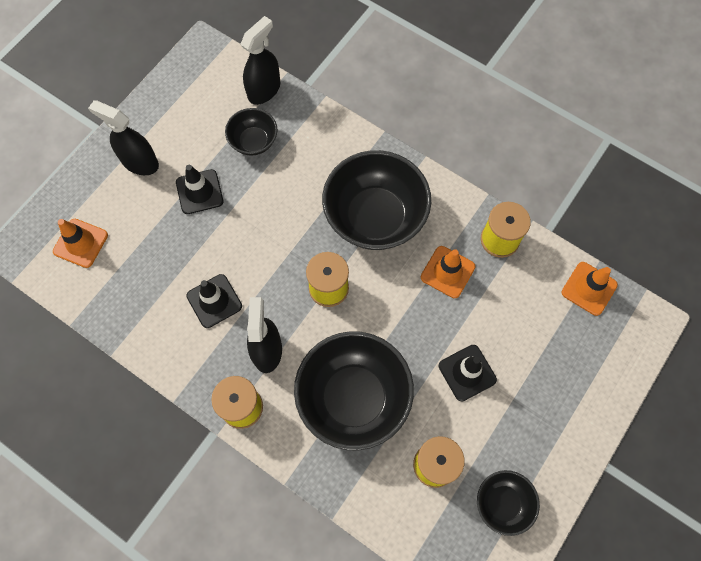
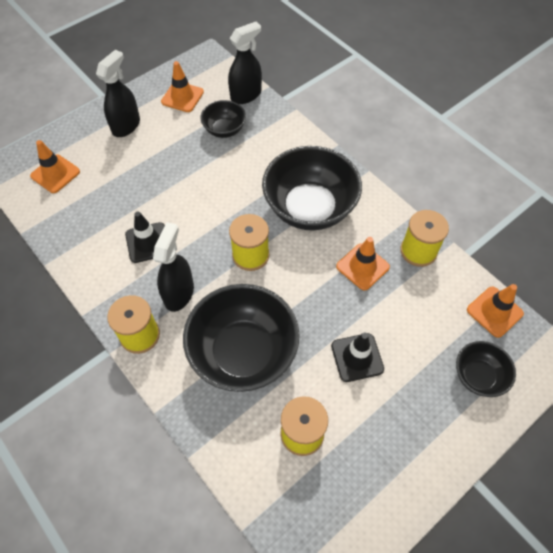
camera: 15 degrees right, 10 degrees down
black spray bottle [88,100,159,175] -> black spray bottle turned 75 degrees clockwise [96,50,140,137]
black traffic cone [176,165,223,214] -> none
black bowl [477,470,540,536] -> black bowl moved to [456,341,516,397]
none -> orange traffic cone [161,61,204,112]

